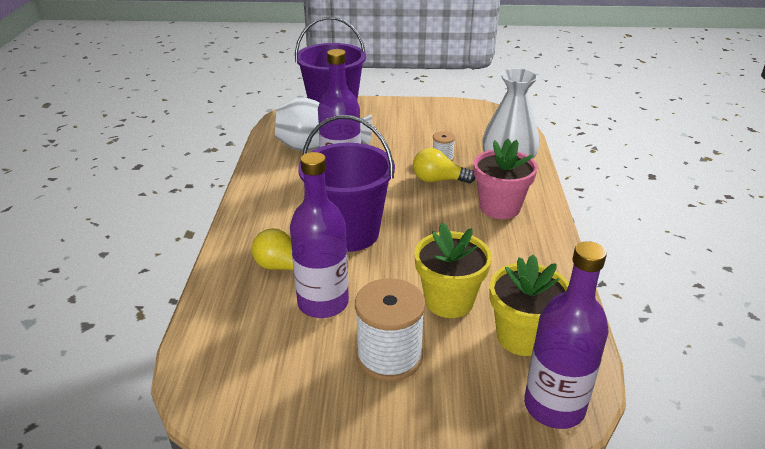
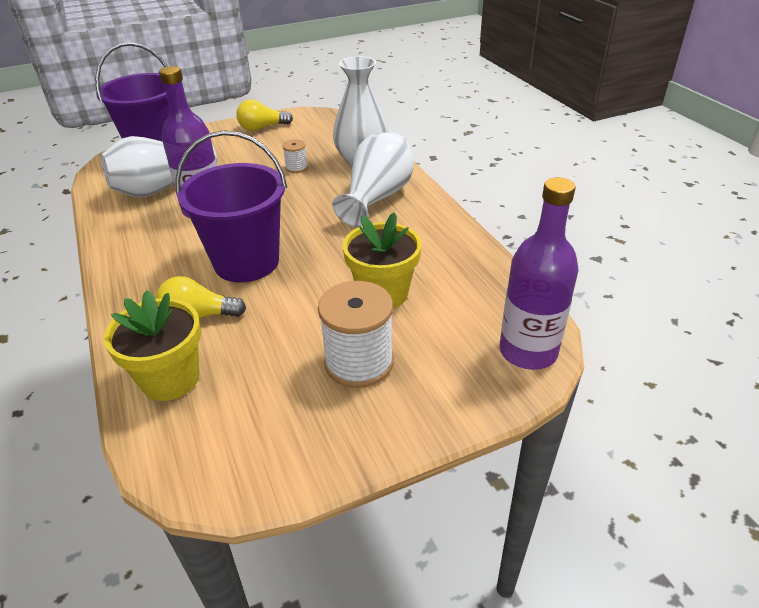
camera: 25 degrees left, 5 degrees up
purple bottle [290,152,349,318] -> none
yellow light bulb [413,148,476,183] -> yellow light bulb moved to [236,99,293,131]
pink flower pot [474,139,538,219] -> white vase [332,132,414,227]
yellow flower pot [490,255,569,356] -> yellow flower pot moved to [104,290,201,401]

